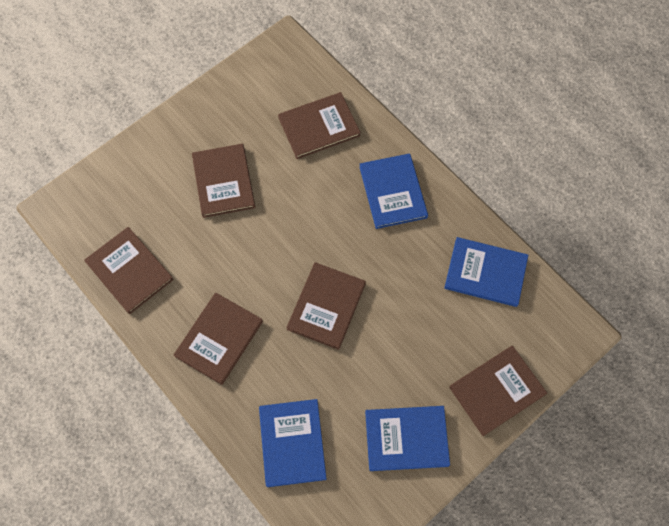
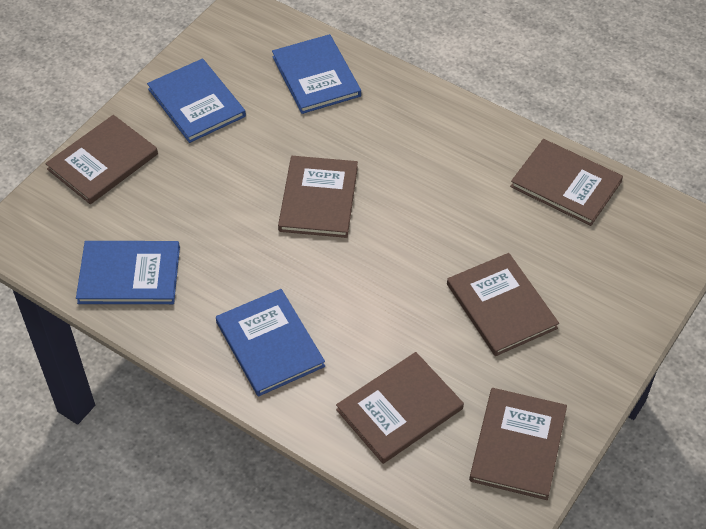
camera: 165 degrees right, 15 degrees down
brown book [173,292,263,385] -> brown book moved to [469,388,567,500]
blue book [365,406,450,471] -> blue book turned 75 degrees clockwise [147,59,246,143]

